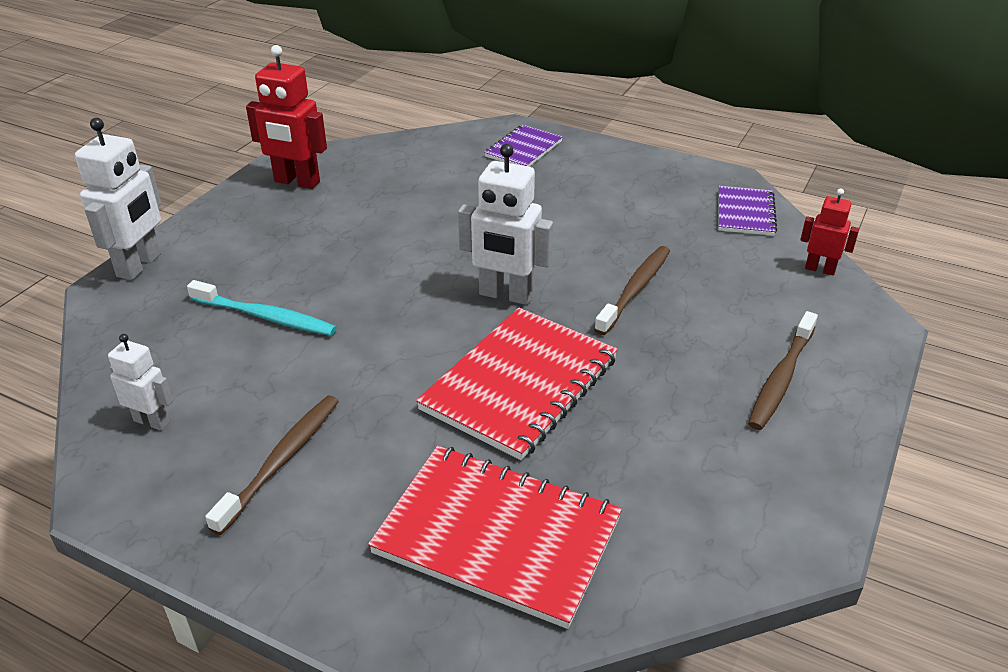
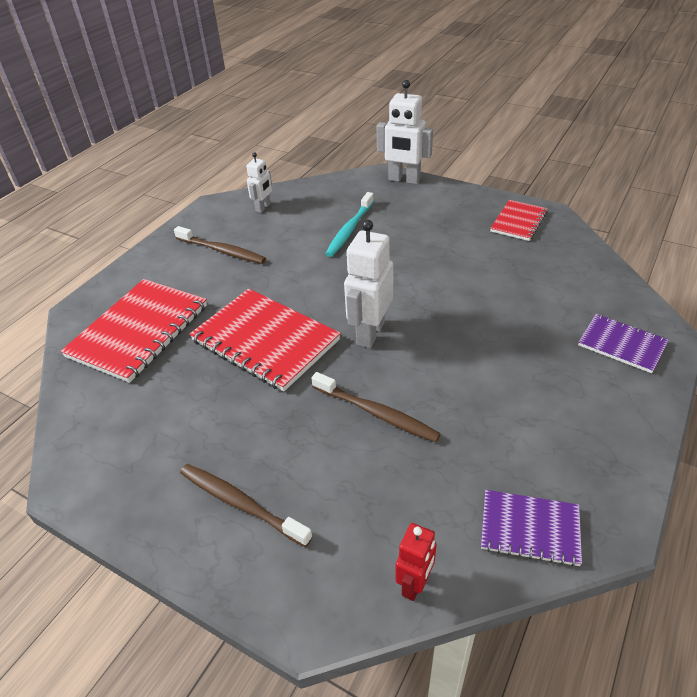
camera: 95 degrees right, 5 degrees up
red robot [246,45,327,189] -> red notebook [490,200,547,241]

